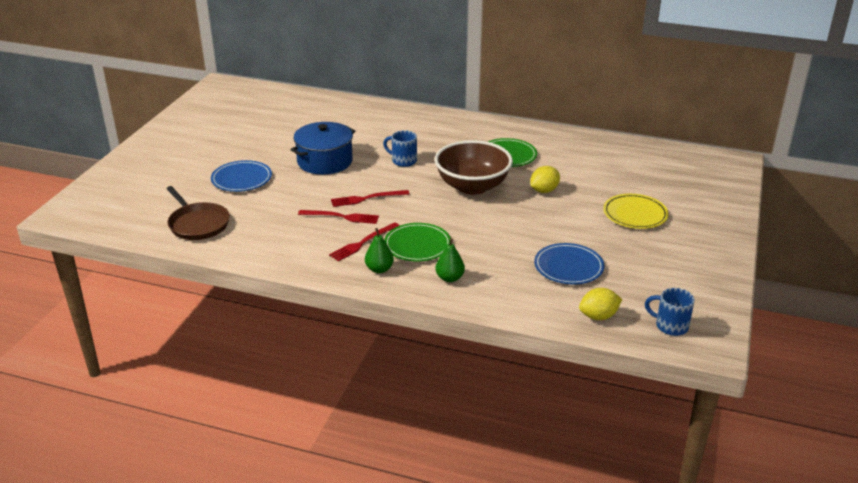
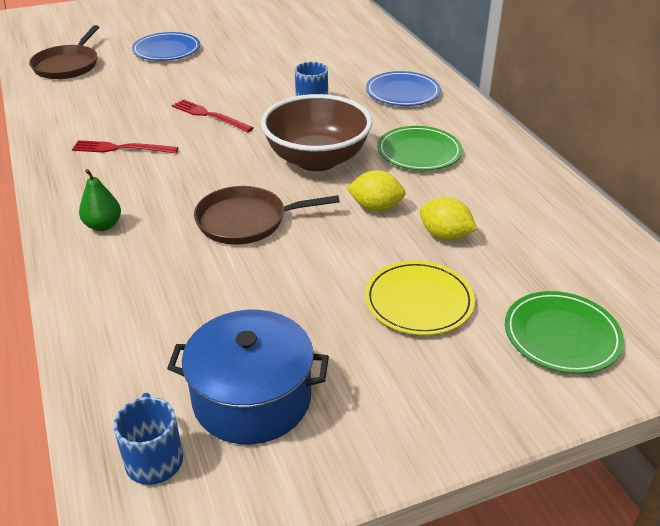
camera: 50 degrees right, 5 degrees up
blue pot [290,122,355,175] -> blue pot moved to [167,310,329,444]
red fork [298,210,379,224] -> none
green pear [365,228,394,273] -> none
green plate [384,223,451,262] -> green plate moved to [505,291,624,374]
blue plate [534,243,604,285] -> blue plate moved to [366,71,441,106]
yellow lemon [579,288,622,320] -> yellow lemon moved to [420,197,477,241]
none -> brown pan [194,186,340,245]

